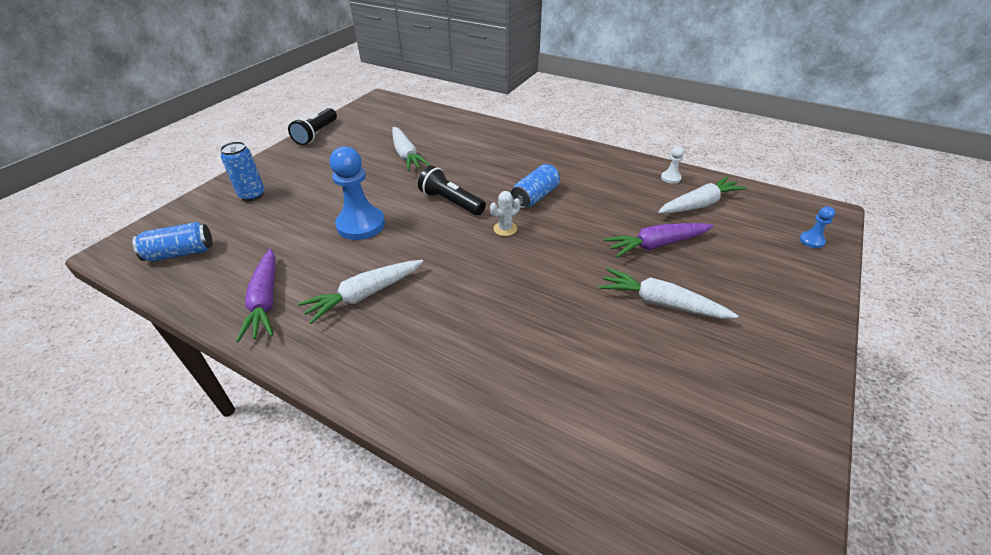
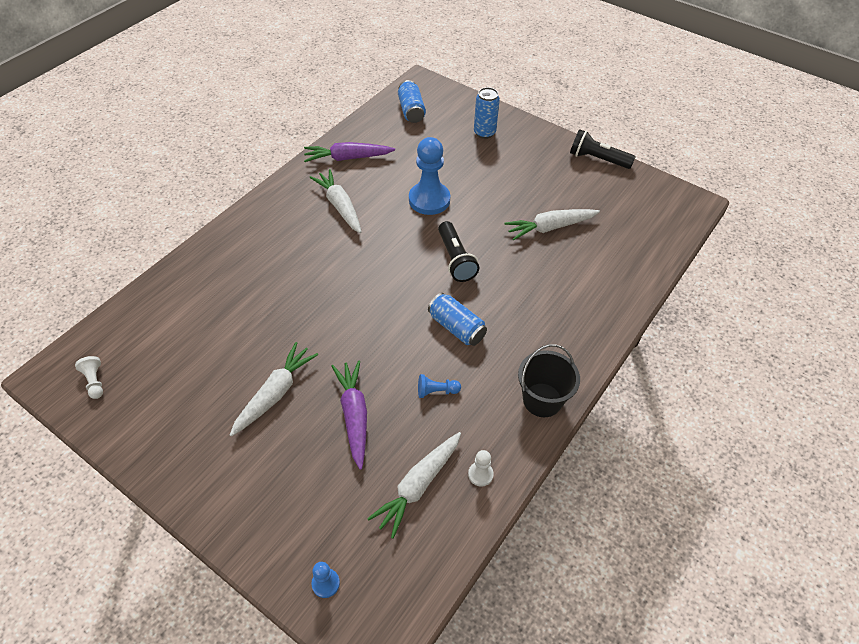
camera: 95 degrees right, 10 degrees up
black flashlight [418,166,486,215] -> black flashlight turned 120 degrees clockwise [438,221,479,282]
white cactus [490,191,520,236] -> none
white carrot [658,176,747,213] -> white carrot turned 60 degrees clockwise [367,432,461,539]
none -> white pawn [75,356,103,399]
none -> blue pawn [418,374,461,398]
none -> black bucket [518,344,580,417]

